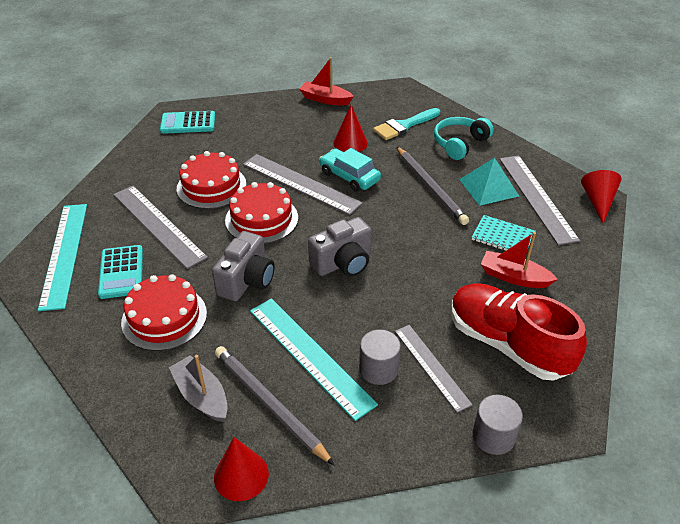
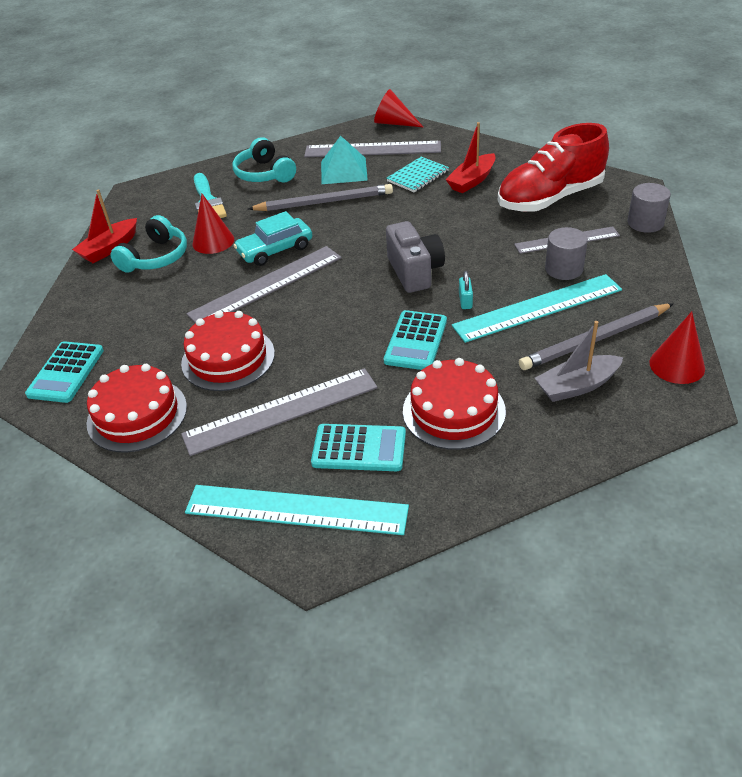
camera: 70 degrees left, 0 degrees up
grey camera [212,231,275,301] -> turquoise calculator [384,310,447,370]
red cake [225,182,298,244] -> red cake moved to [86,364,187,452]
none -> turquoise headphones [110,215,187,273]
none -> turquoise padlock [459,271,473,309]

